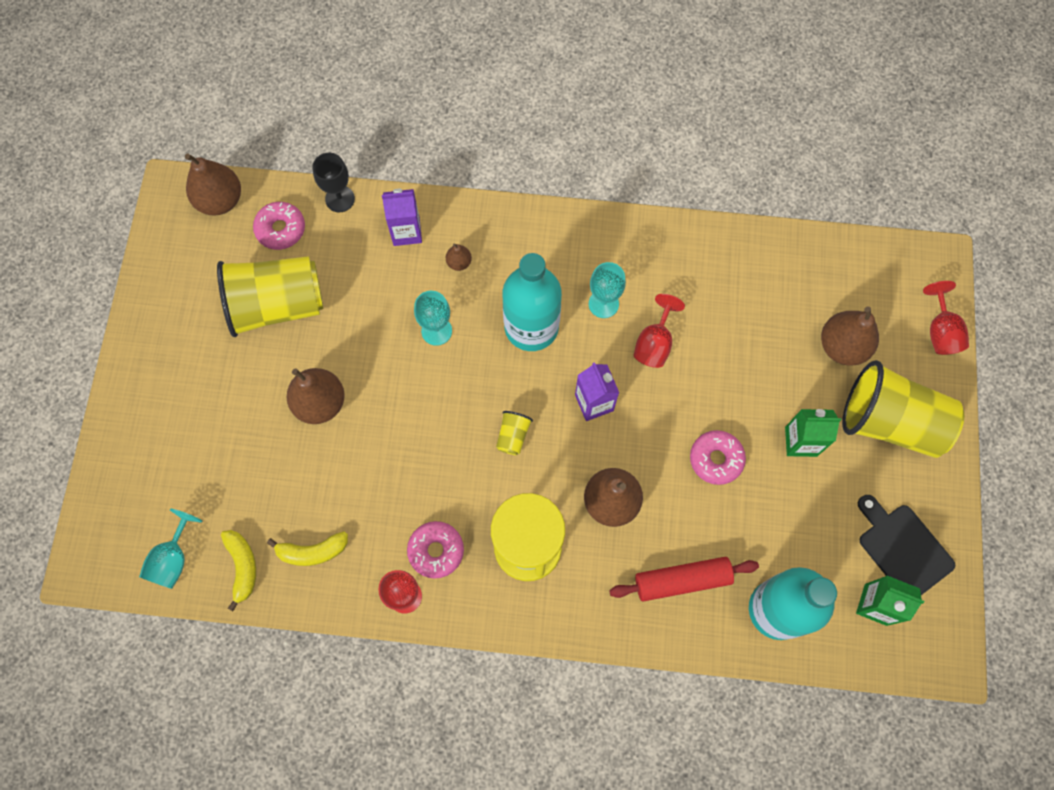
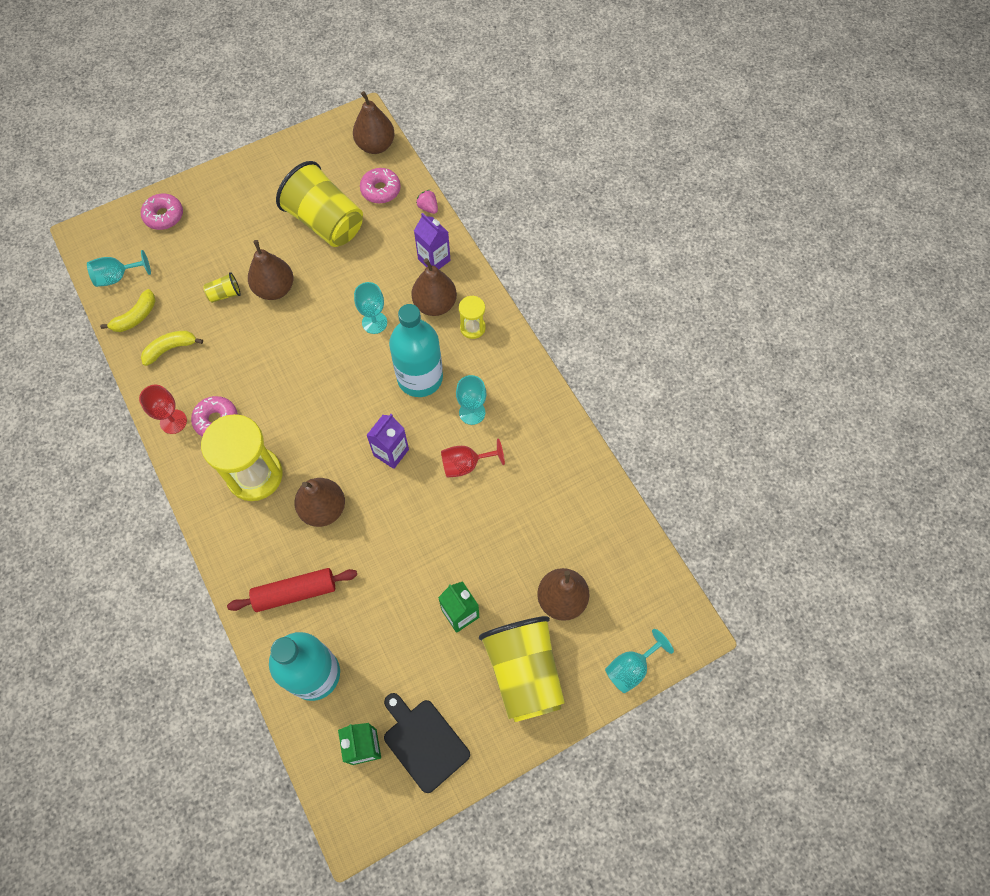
camera: 55 degrees right, 5 degrees down
yellow banana [267,531,348,566] -> yellow banana turned 105 degrees clockwise [141,331,203,366]
black goblet [312,153,355,212] -> pink strawberry [416,190,438,214]
brown pear [446,243,472,271] -> brown pear [412,258,457,316], size x2.06
yellow cup [496,411,533,455] -> yellow cup moved to [203,272,241,303]
red rolling pin [609,557,759,602] -> red rolling pin turned 60 degrees counterclockwise [227,568,357,612]
pink donut [690,430,746,485] -> pink donut moved to [141,194,183,230]
black cutting board [858,495,955,595] -> black cutting board turned 60 degrees counterclockwise [384,693,470,793]
red goblet [923,281,969,355] -> turquoise goblet [605,629,674,693]
none -> yellow hourglass [459,296,486,339]

